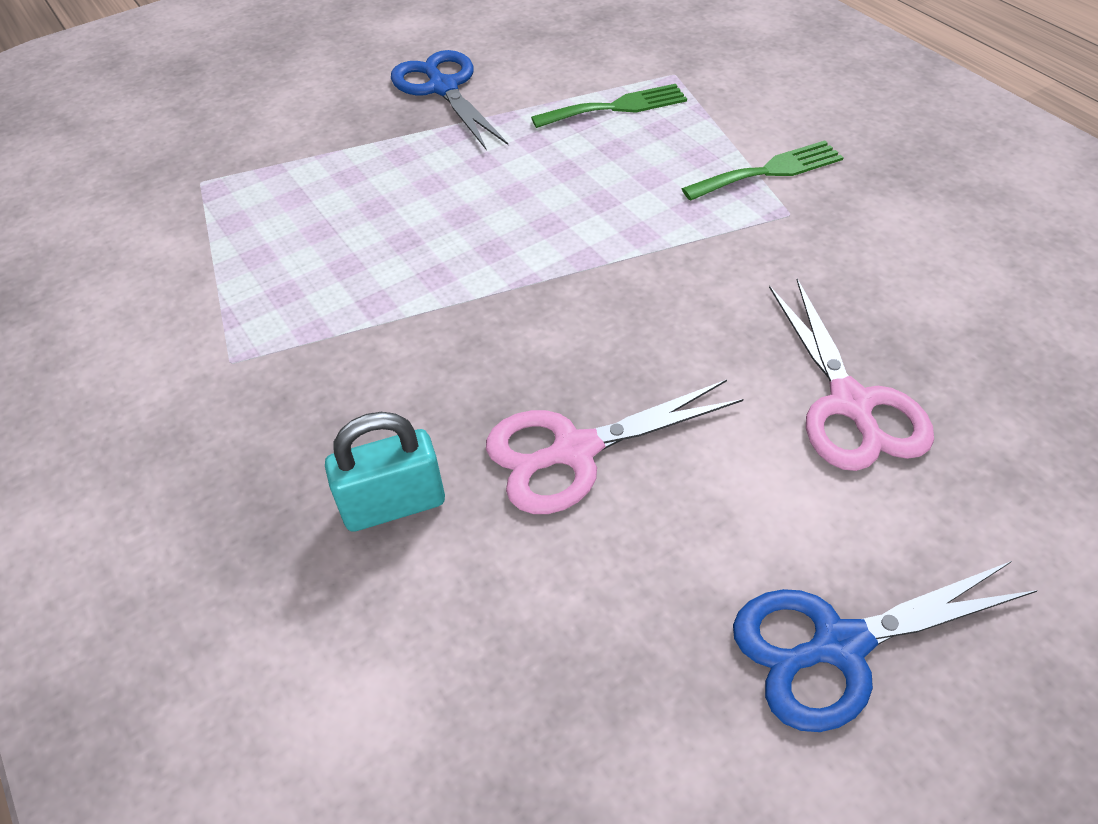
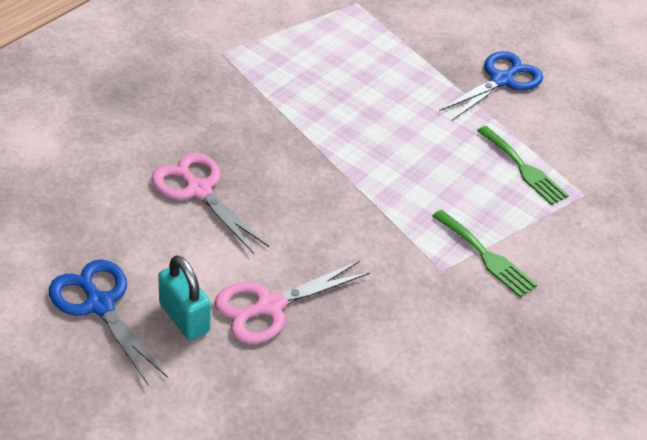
camera: 65 degrees right, 5 degrees down
turquoise padlock [325,412,445,532] -> turquoise padlock moved to [158,255,211,341]

